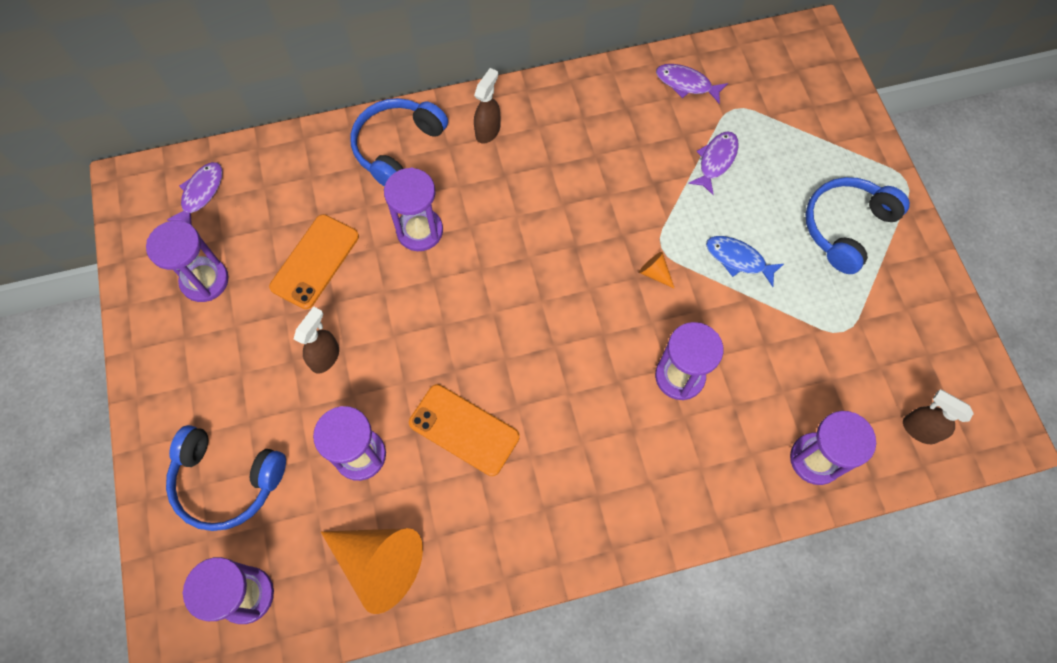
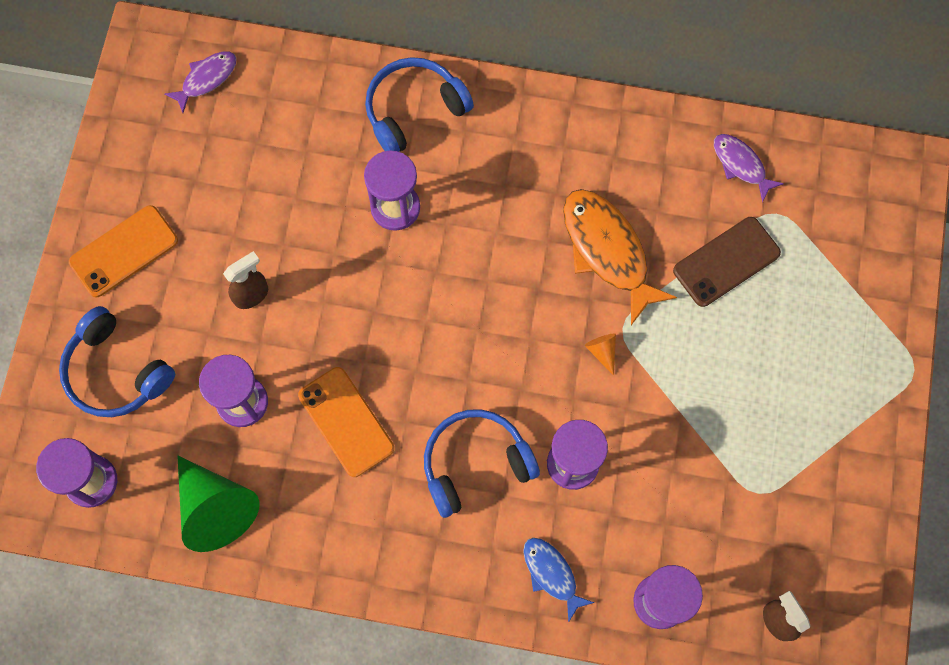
camera: 25 degrees right, 5 degrees up
purple hourglass [146,220,229,302] -> none
orange phone [269,214,359,309] -> orange phone moved to [69,205,178,297]
orange cone [321,528,423,614] -> green cone [177,456,259,552]
brown spray bottle [474,68,500,144] -> none
purple fish [688,131,739,195] -> brown phone [673,217,781,307]
blue fish [706,236,784,287] -> blue fish moved to [523,538,594,622]
blue headphones [805,177,910,274] -> blue headphones moved to [424,409,540,518]
none -> orange fish [563,189,677,325]

